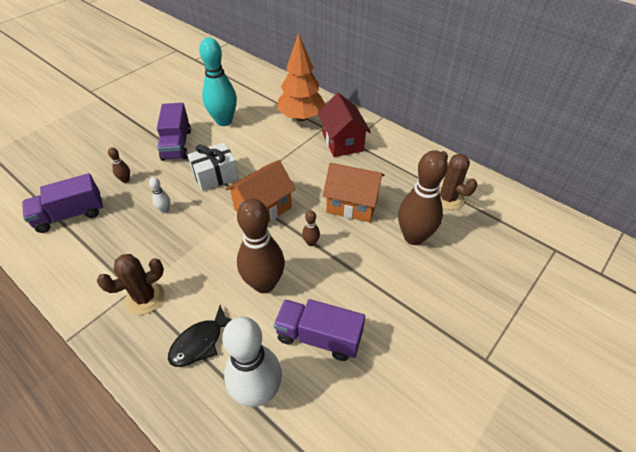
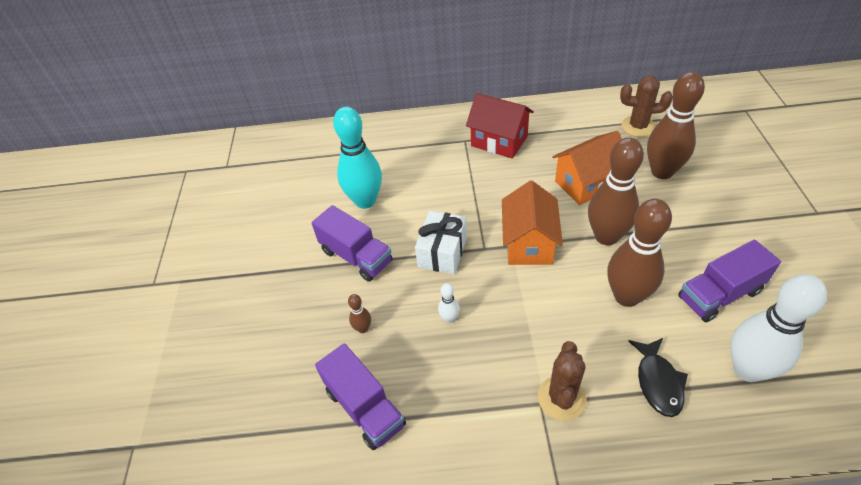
camera: 40 degrees left, 0 degrees up
purple truck [22,173,103,233] -> purple truck turned 60 degrees counterclockwise [315,343,406,450]
orange tree [277,33,326,121] -> none
brown bowling pin [302,210,320,246] -> brown bowling pin [588,138,644,245], size x2.38

